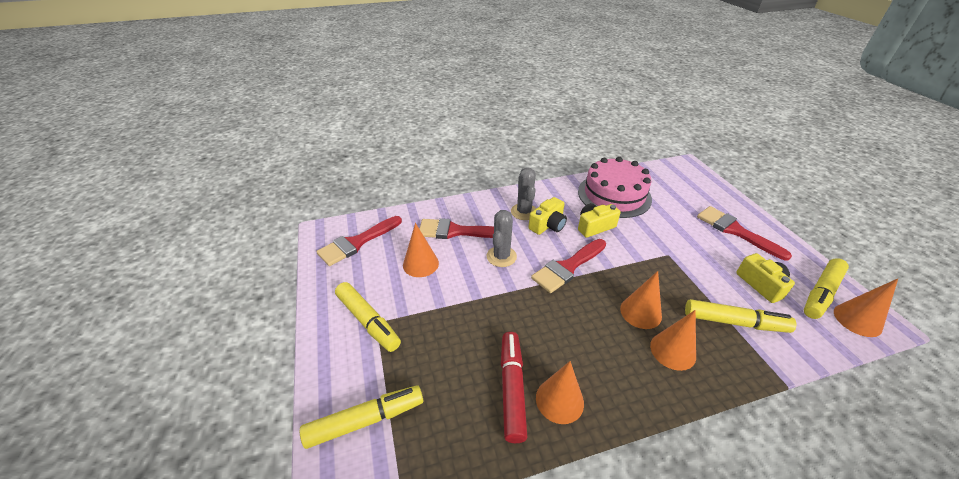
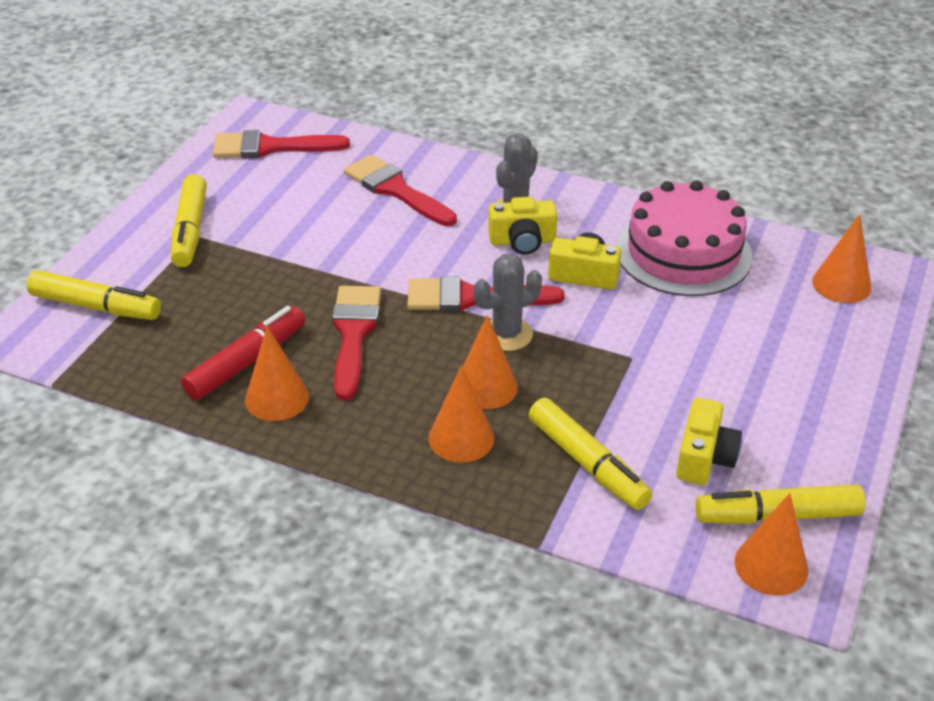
camera: 40 degrees right, 0 degrees up
orange cone [403,223,439,277] -> orange cone moved to [812,214,871,303]
grey cactus [487,210,517,267] -> grey cactus moved to [474,253,542,351]
red brush [697,206,792,260] -> red brush moved to [332,286,381,400]

